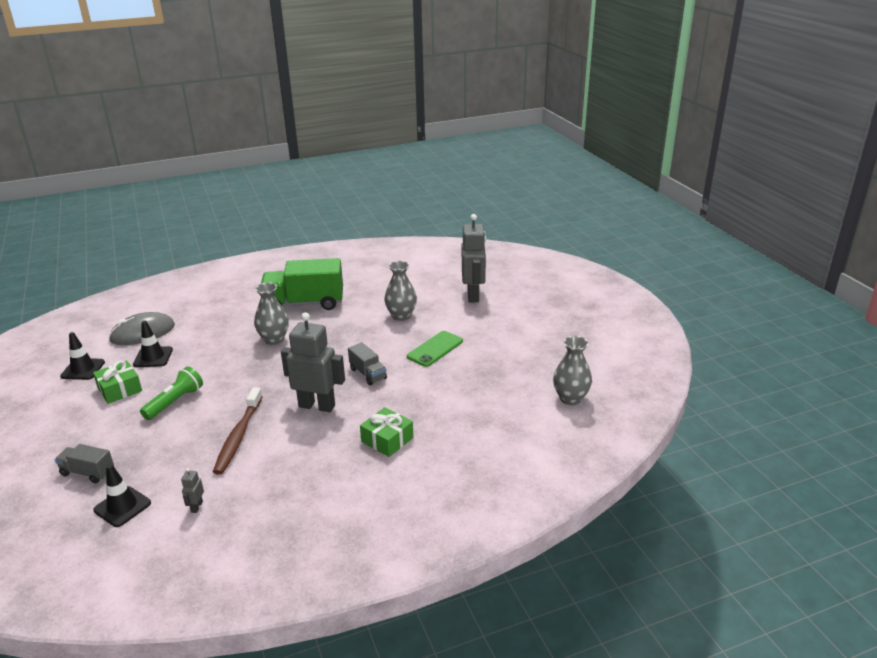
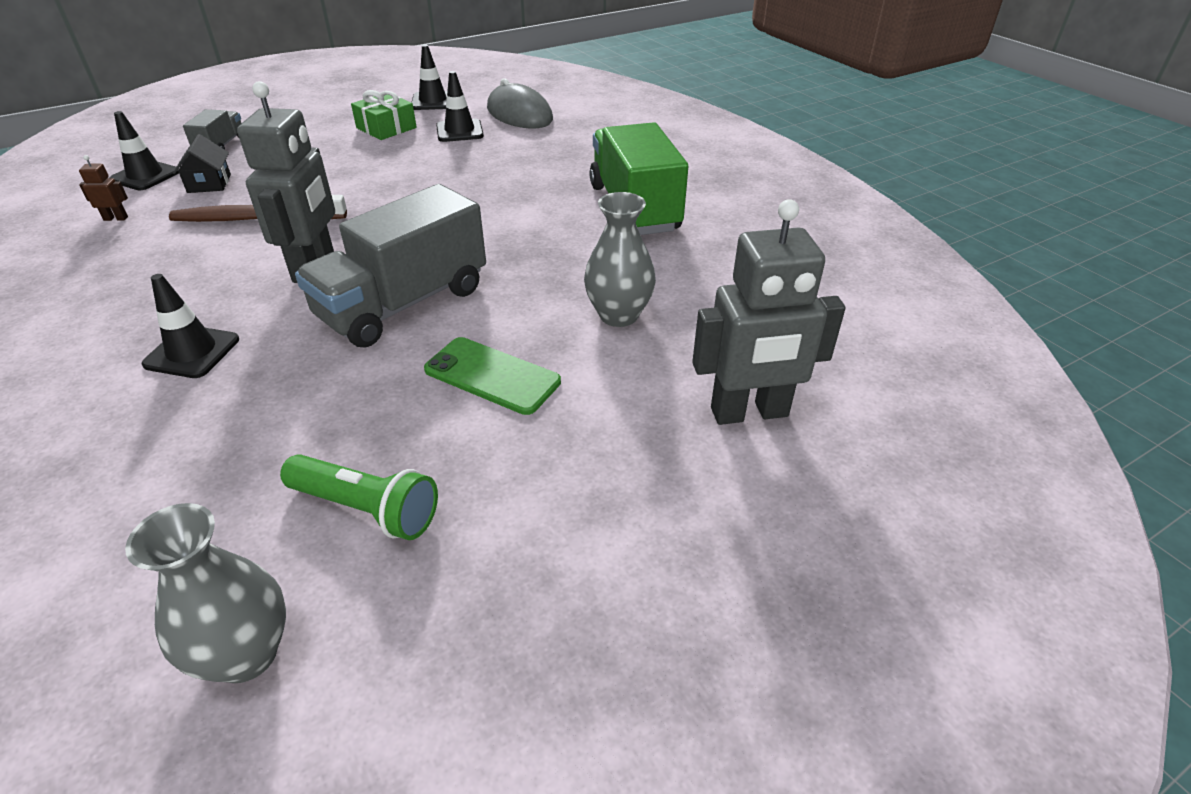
camera: 80 degrees right, 10 degrees up
green flashlight [140,366,203,420] -> green flashlight moved to [280,454,438,540]
grey robot [181,468,204,513] -> brown robot [79,155,128,221]
grey vase [254,283,289,345] -> none
grey truck [348,342,387,385] -> grey truck [295,184,486,348], size x2.02
green gift [360,407,414,457] -> black traffic cone [142,274,239,378]
none -> black house [173,134,231,193]

